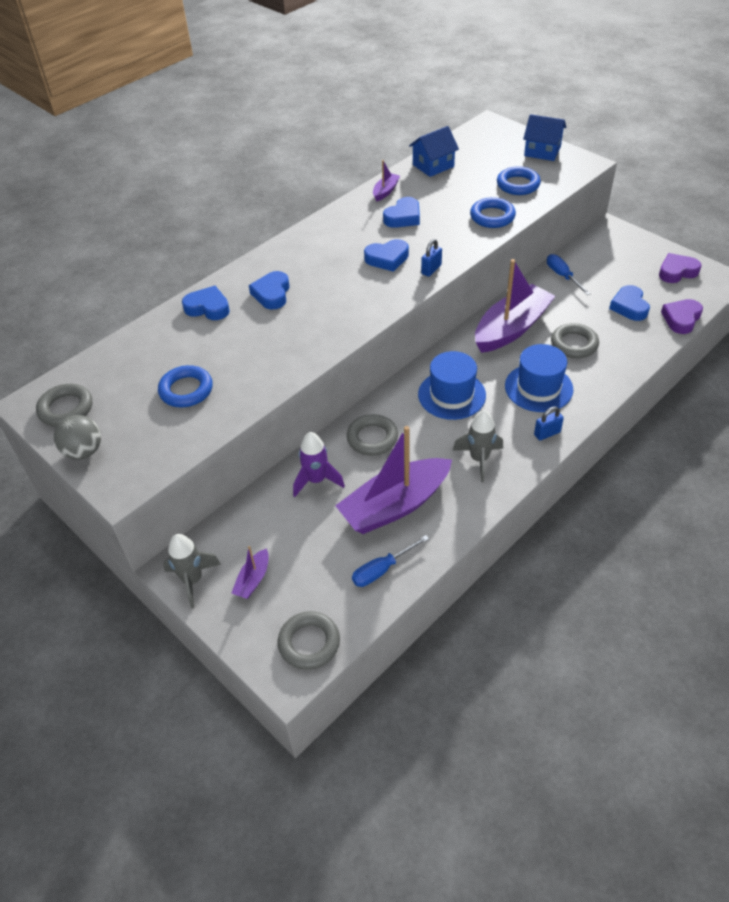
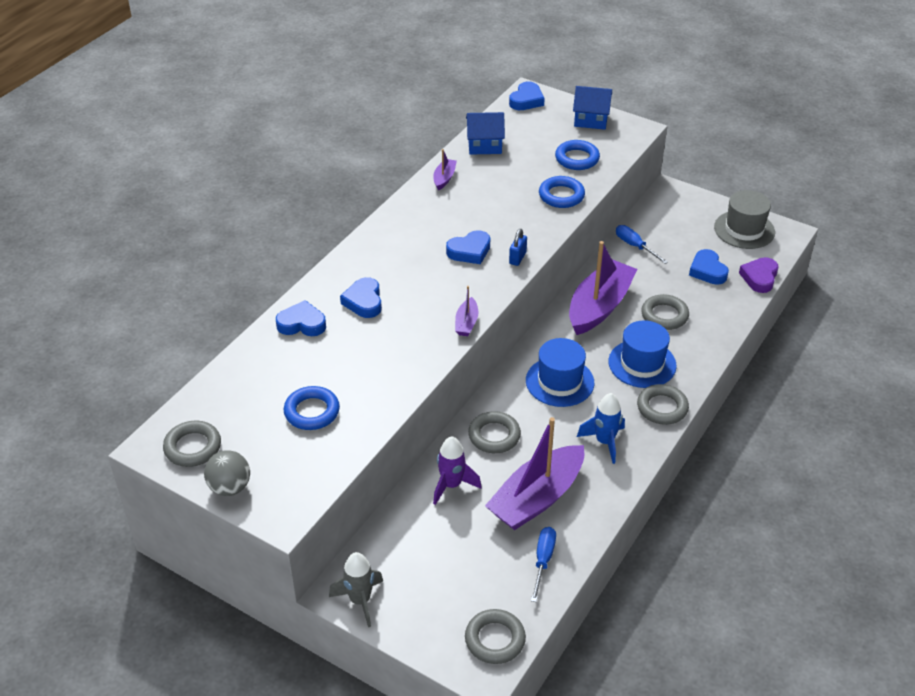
camera: 15 degrees left, 5 degrees down
purple boat [232,546,269,599] -> purple boat moved to [455,286,478,336]
blue screwdriver [352,535,429,587] -> blue screwdriver turned 150 degrees clockwise [531,527,556,602]
blue heart [383,197,420,228] -> blue heart moved to [509,82,545,110]
blue house [409,126,459,177] -> blue house turned 45 degrees clockwise [466,112,505,155]
grey rocket [453,410,503,482] -> blue rocket [577,393,625,464]
blue padlock [534,406,564,440] -> grey ring [637,384,689,425]
purple heart [659,253,701,283] -> grey hat [714,190,775,249]

